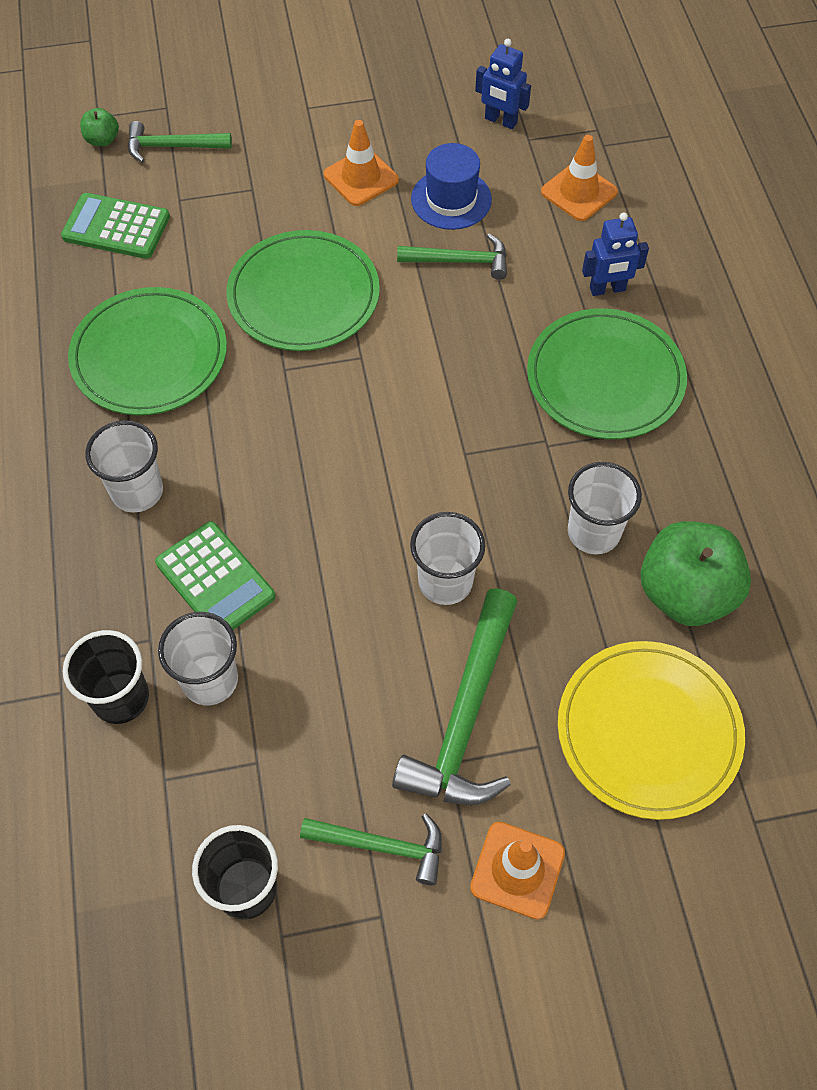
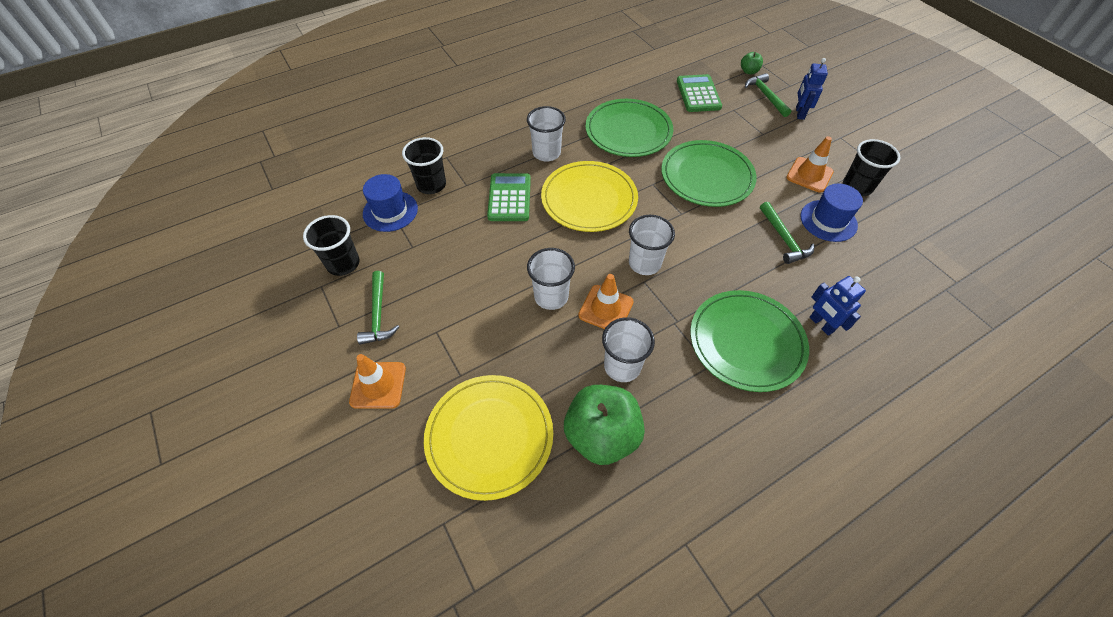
camera: 70 degrees right, 5 degrees down
green calculator [155,521,275,630] -> green calculator turned 150 degrees clockwise [487,173,531,221]
white cup [158,612,238,705] -> white cup moved to [629,215,675,275]
green hammer [392,588,517,805] -> none
blue robot [475,39,531,129] -> blue robot moved to [796,58,828,120]
orange traffic cone [541,135,618,221] -> orange traffic cone moved to [578,274,634,329]
none -> blue hat [363,174,418,232]
none -> yellow plate [541,161,638,232]
none -> black cup [843,139,900,196]

